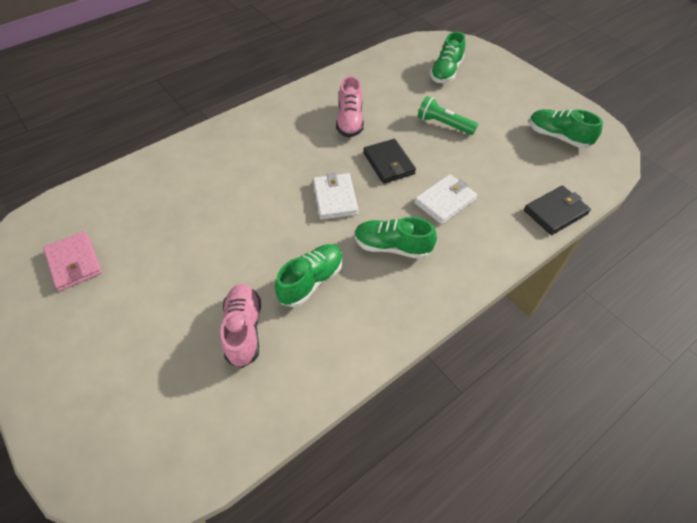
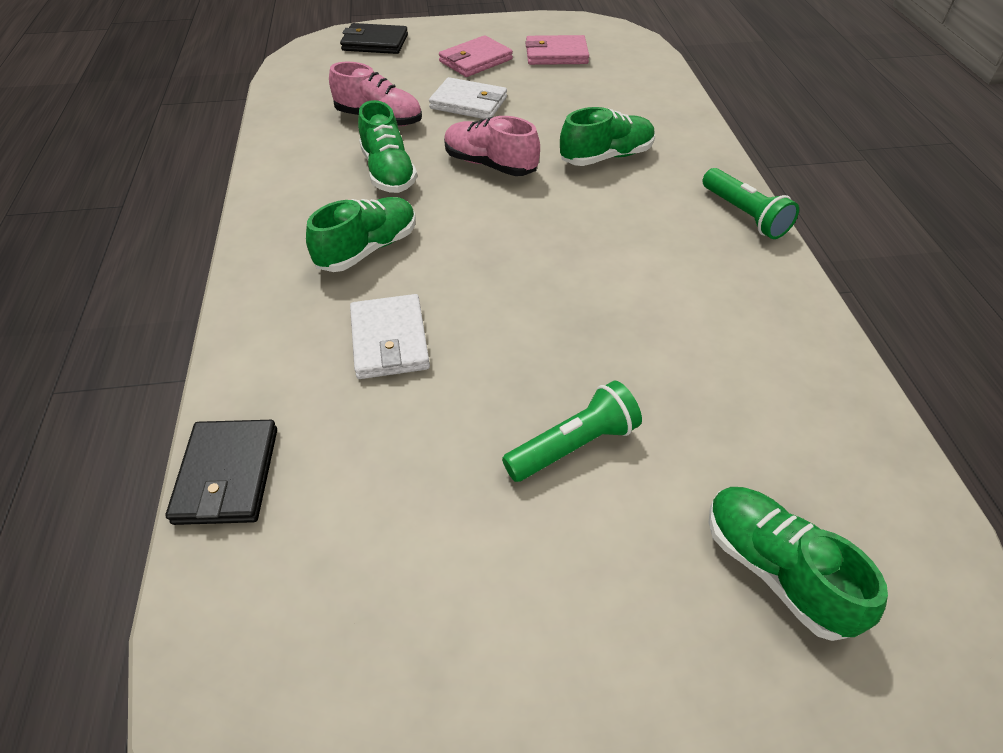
camera: 120 degrees right, 5 degrees down
white wallet [313,173,359,220] -> white wallet moved to [429,77,507,119]
pink shoe [336,76,364,138] -> pink shoe moved to [444,116,540,176]
black wallet [363,139,416,184] -> black wallet moved to [340,23,408,54]
green shoe [529,109,603,148] -> green shoe moved to [560,107,655,166]
none -> pink wallet [439,35,513,77]
none -> green flashlight [702,168,799,239]

